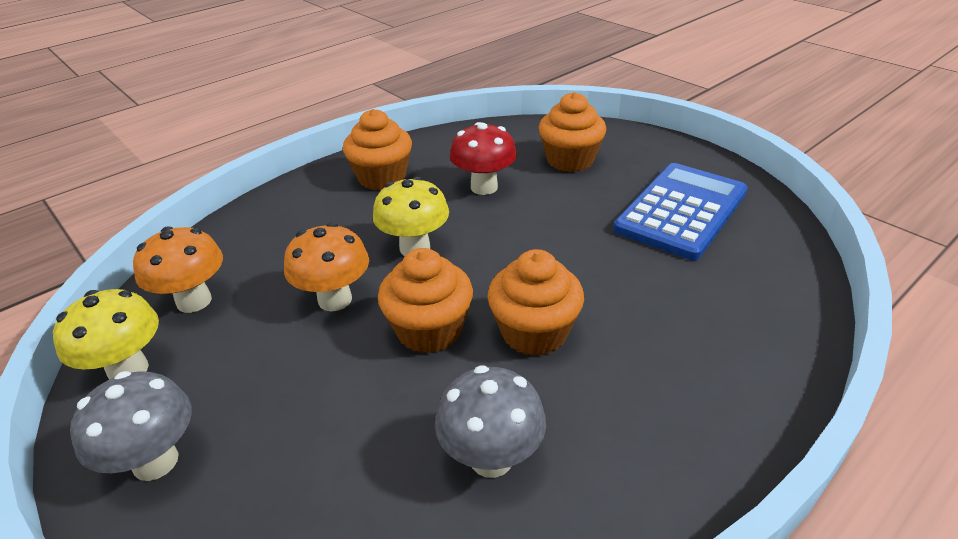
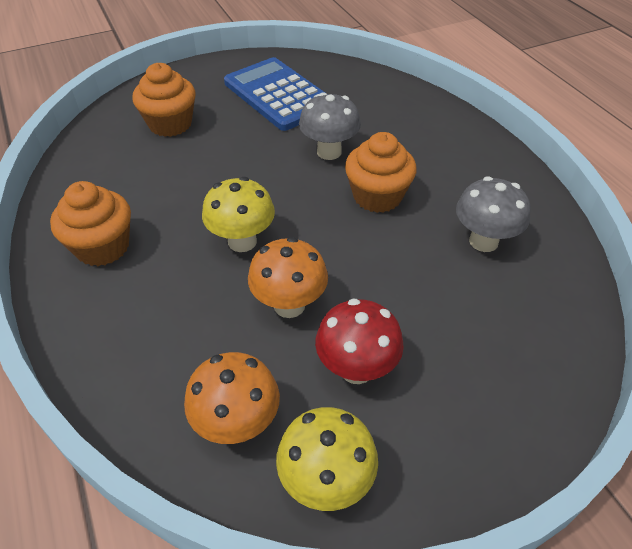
camera: 75 degrees left, 10 degrees up
grey mushroom [70,371,192,481] -> grey mushroom moved to [299,92,361,160]
orange cupcake [378,248,473,354] -> none
red mushroom [450,122,517,195] -> red mushroom moved to [315,298,404,384]

